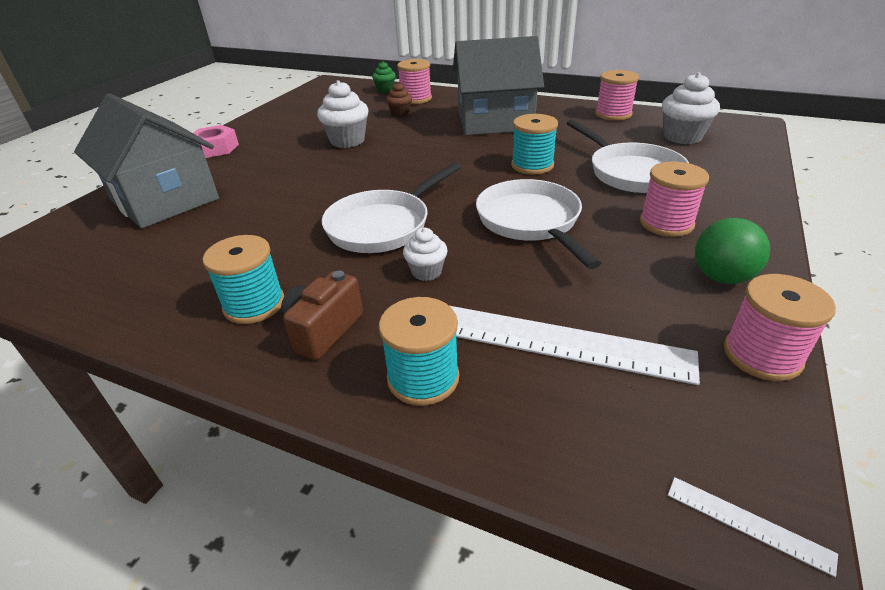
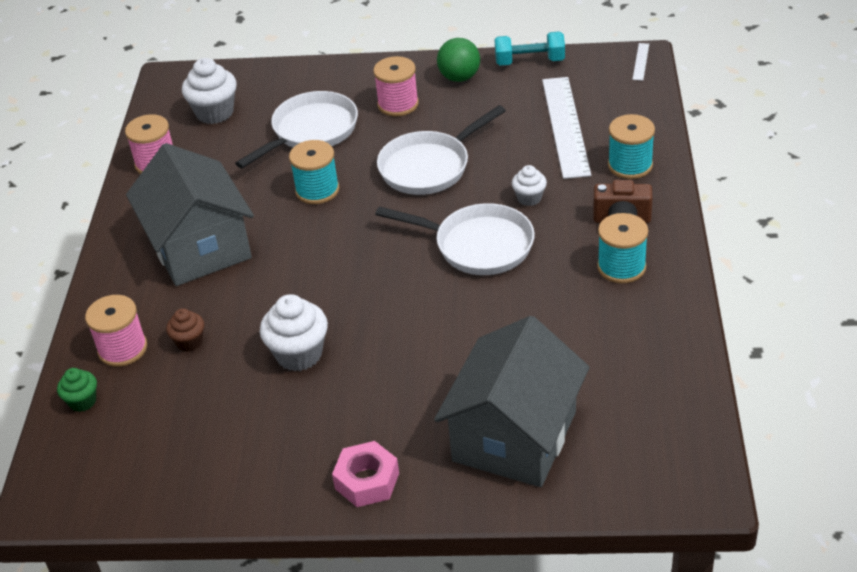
camera: 110 degrees left, 5 degrees up
pink spool [724,274,836,381] -> turquoise dumbbell [495,32,565,66]

